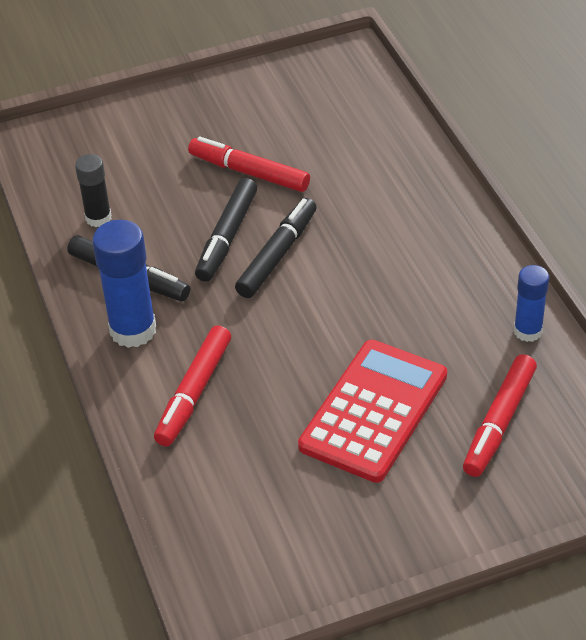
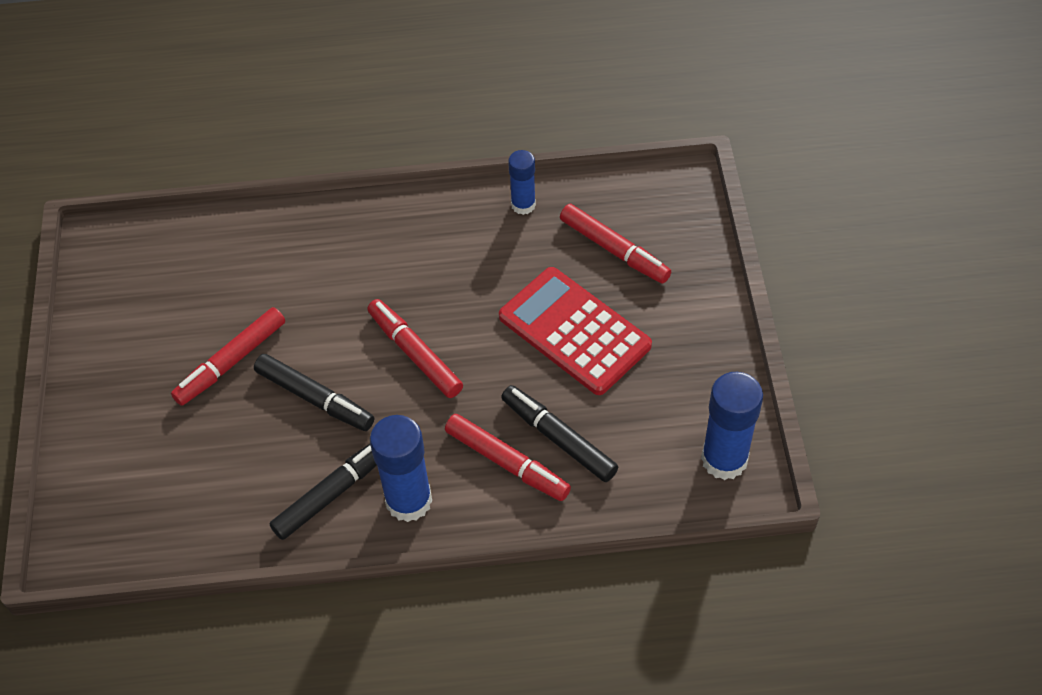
camera: 75 degrees left, 10 degrees up
black glue stick [75,154,112,227] -> none
black marker [235,198,317,298] -> black marker moved to [501,385,618,482]
none -> red marker [367,299,463,398]
none -> blue glue stick [701,372,763,480]

